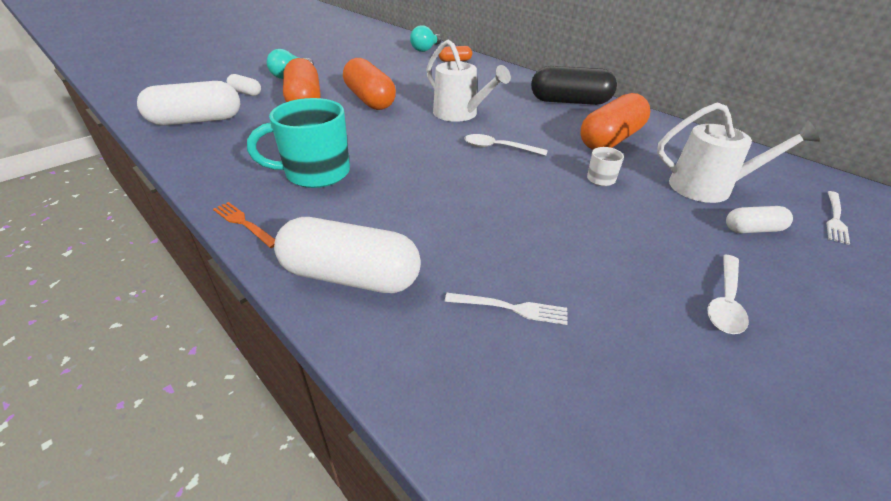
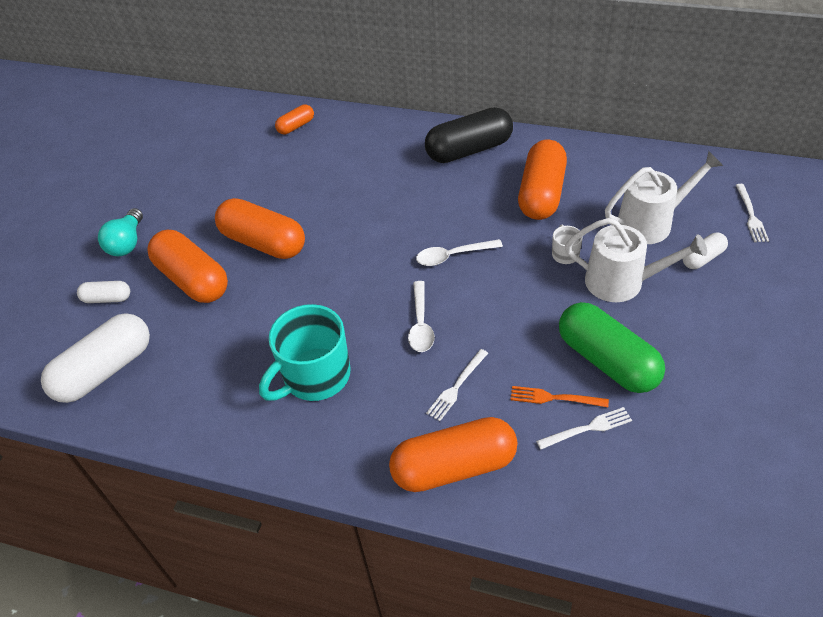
camera: 25 degrees left, 10 degrees up
orange fork [213,202,275,248] -> orange fork moved to [511,386,609,407]
white capsule [274,217,421,293] -> orange capsule [389,417,517,492]
turquoise light bulb [410,25,442,52] -> none
white watering can [426,39,511,122] -> white watering can moved to [565,218,707,302]
white spoon [707,255,749,334] -> white spoon moved to [408,281,435,352]
none -> white fork [426,349,488,421]
none -> green capsule [559,302,665,393]

